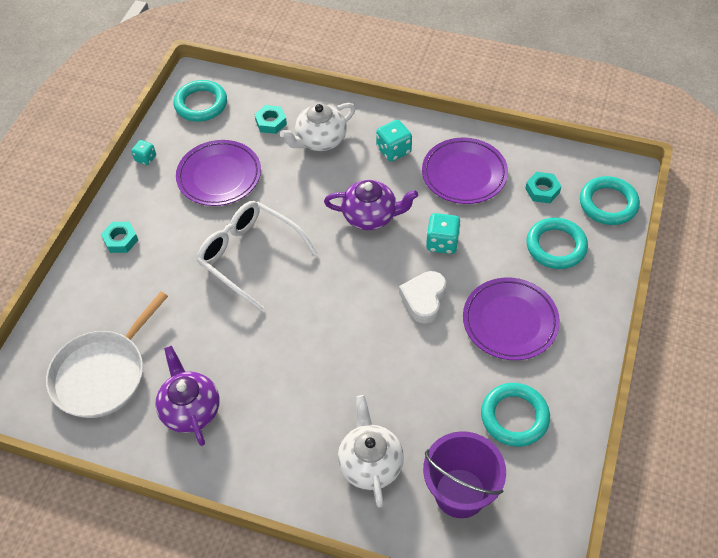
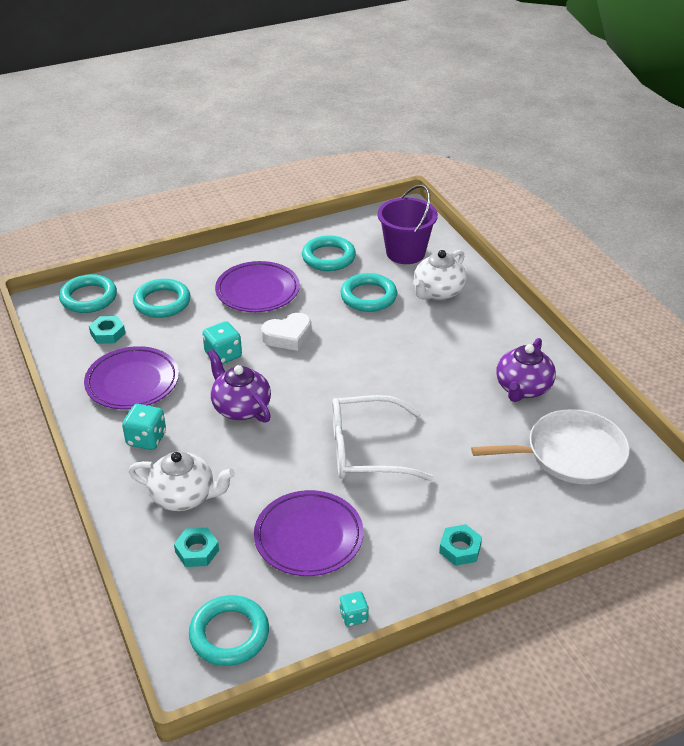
camera: 135 degrees left, 15 degrees down
white glasses [197,201,318,311] -> white glasses turned 90 degrees clockwise [332,395,433,481]
none -> turquoise ring [340,273,397,312]

